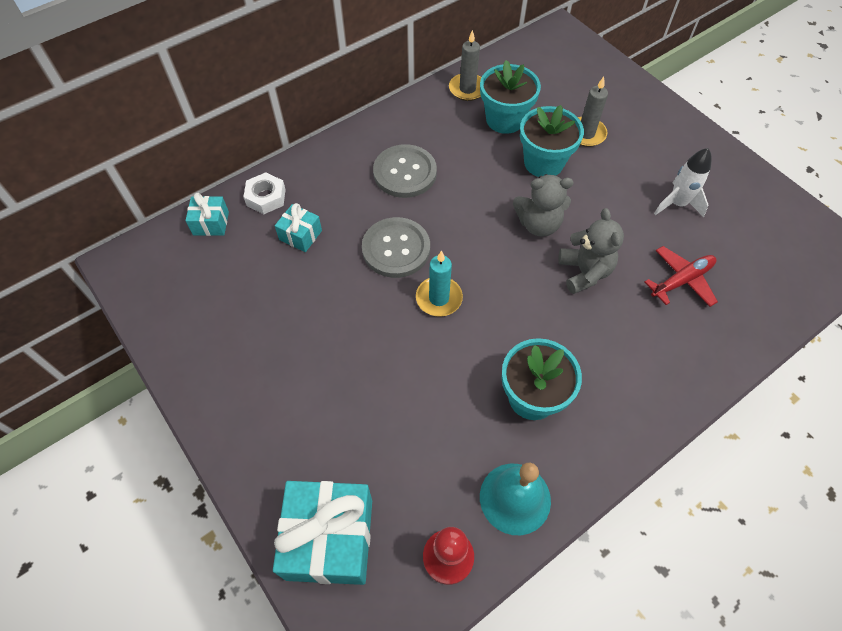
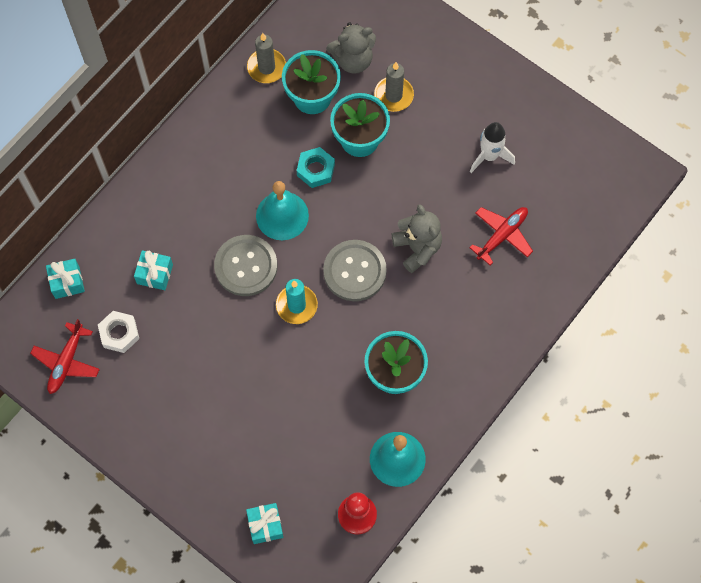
camera: 15 degrees left, 10 degrees up
white nut [244,172,286,214] -> white nut moved to [98,311,139,353]
turquoise gift [273,481,372,585] -> turquoise gift [246,503,283,544], size x0.50
grey button [373,144,437,198] -> grey button moved to [323,240,387,301]
grey teddy bear [513,174,574,237] -> grey teddy bear moved to [326,22,376,74]
none -> red plane [30,319,100,394]
none -> turquoise bell [256,181,309,240]
none -> turquoise nut [297,147,335,188]

